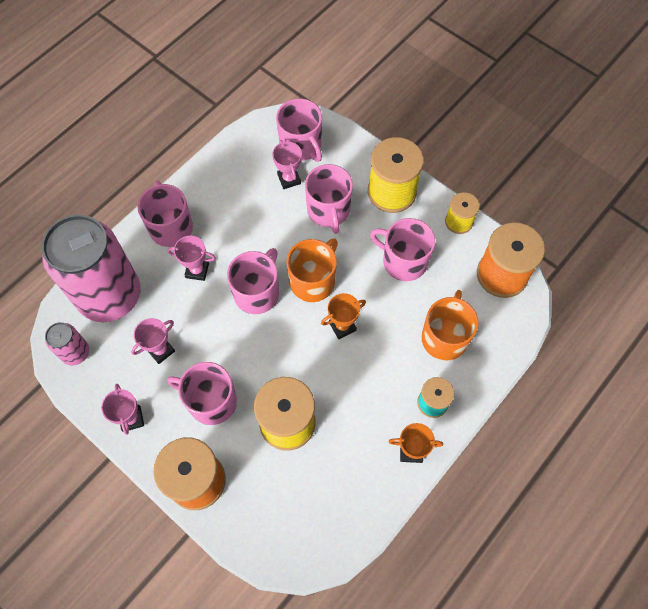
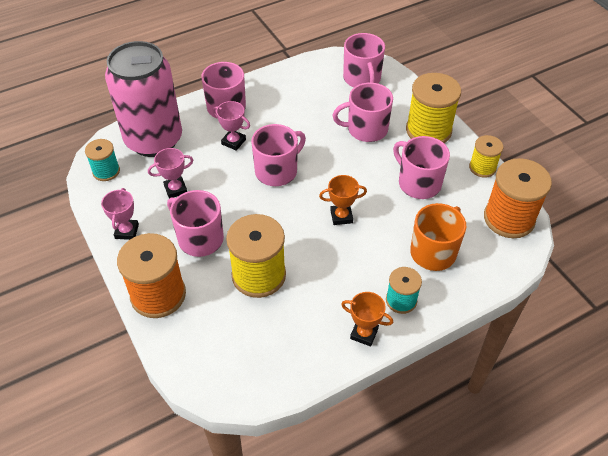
camera: 20 degrees right, 15 degrees down
pink can [45,322,89,365] -> turquoise spool [85,139,120,181]
pink trophy [272,140,302,189] -> none
orange mug [286,238,338,302] -> none
pink mug [305,164,353,234] -> pink mug turned 75 degrees clockwise [332,83,393,142]

